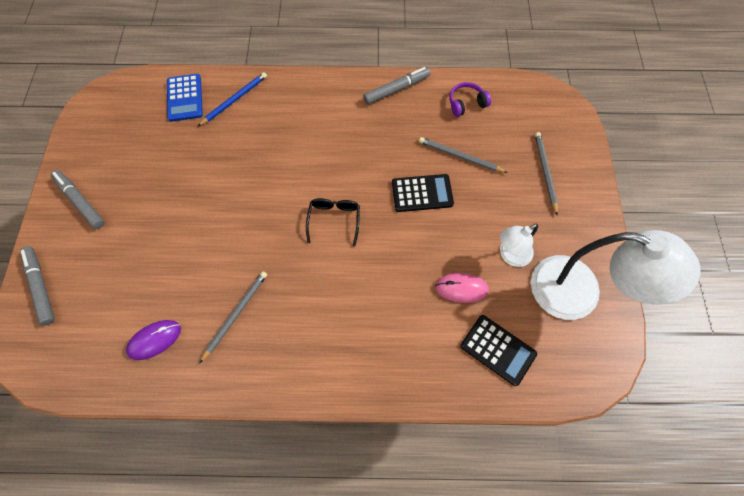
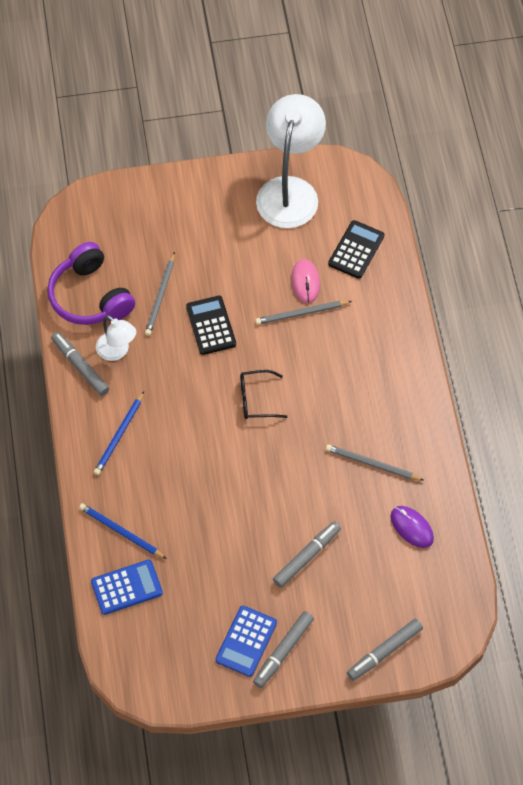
camera: 100 degrees left, 5 degrees down
purple headphones [449,82,491,117] -> purple headphones [47,242,135,325], size x1.96
white lamp [500,223,538,267] -> white lamp moved to [96,315,136,361]
grey pencil [535,132,558,215] -> grey pencil moved to [255,301,352,325]
none -> blue pencil [94,391,144,475]
none -> blue calculator [215,606,277,677]
none -> grey marker [273,521,341,588]

